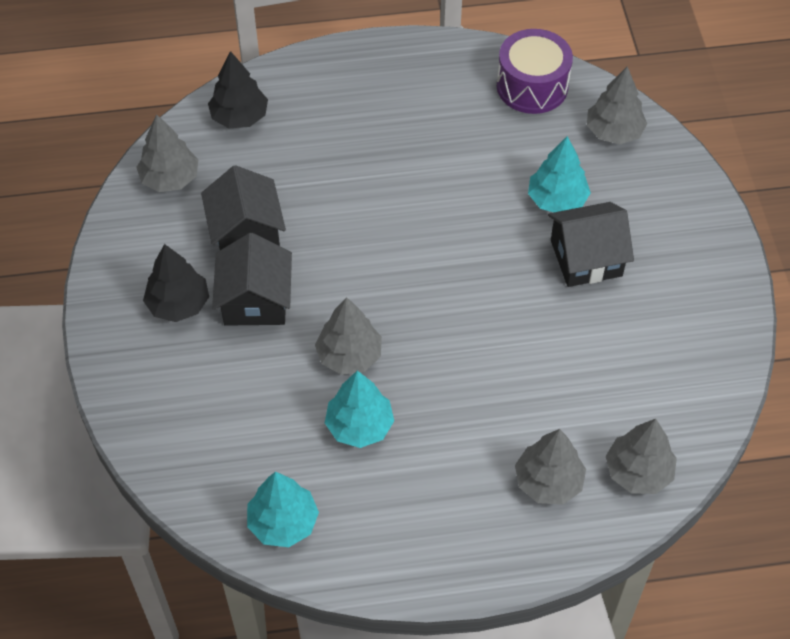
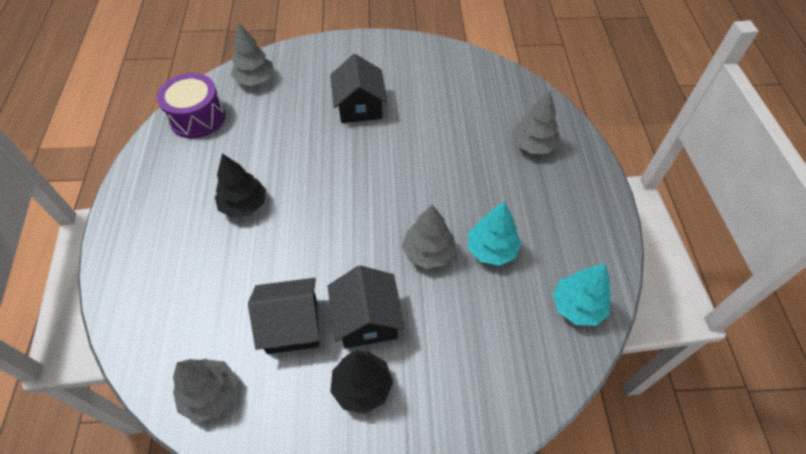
camera: 85 degrees left, 0 degrees up
black tree [208,51,268,128] -> black tree moved to [215,154,266,218]
black house [212,233,292,326] -> black house turned 75 degrees clockwise [328,265,405,348]
turquoise tree [528,136,591,212] -> none
grey tree [606,419,677,494] -> none

